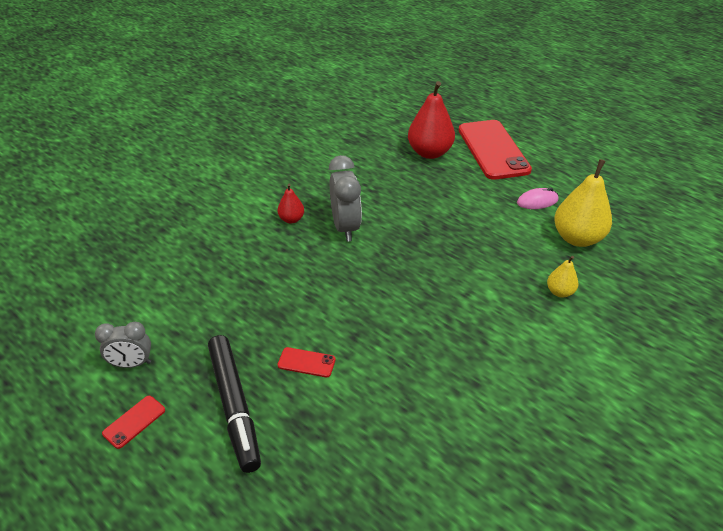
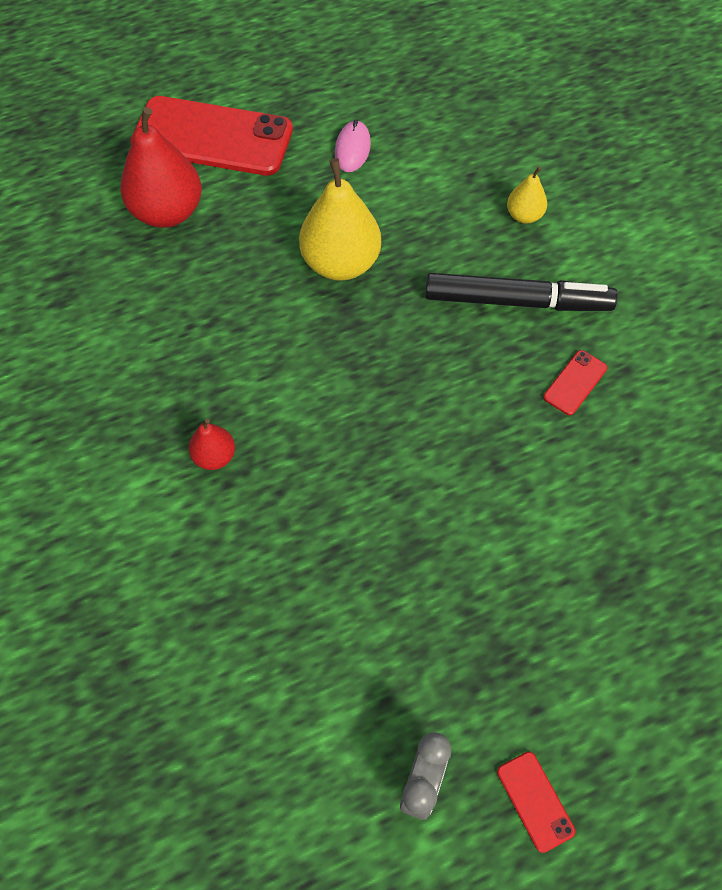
camera: 65 degrees left, 20 degrees up
black marker [208,335,261,473] -> black marker moved to [425,273,618,311]
red phone [278,347,336,377] -> red phone moved to [543,350,607,415]
grey clock [329,155,362,242] -> none
yellow pear [554,159,612,247] -> yellow pear moved to [299,158,381,281]

